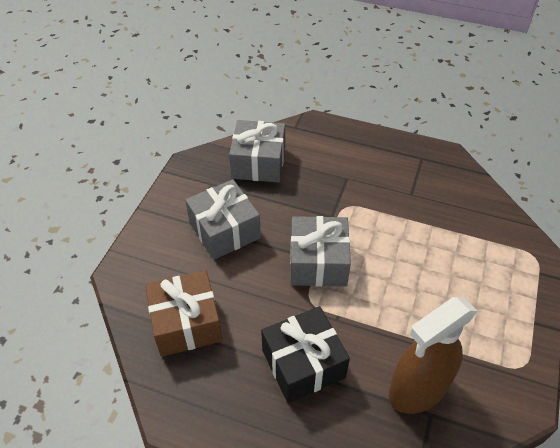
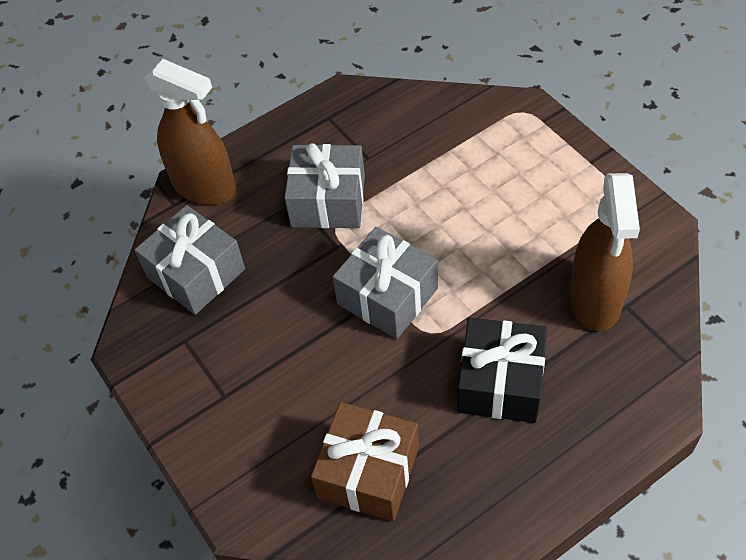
camera: 50 degrees left, 5 degrees up
grey gift [185,179,261,260] -> grey gift moved to [284,143,365,228]
none -> brown spray bottle [144,59,236,205]

